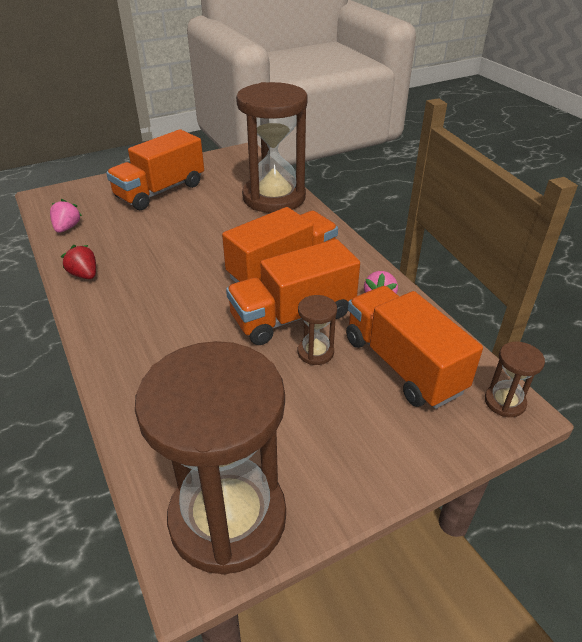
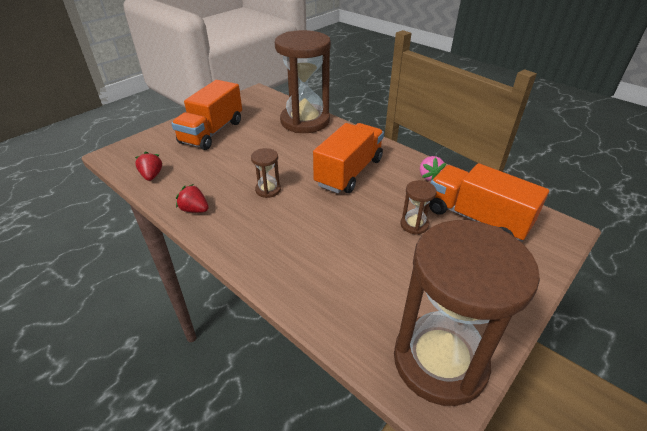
camera: 20 degrees left, 0 degrees up
pink strawberry [50,199,82,233] -> red strawberry [135,152,162,181]
orange truck [226,239,360,345] -> none
brown hourglass [485,342,545,417] -> brown hourglass moved to [251,148,281,198]

